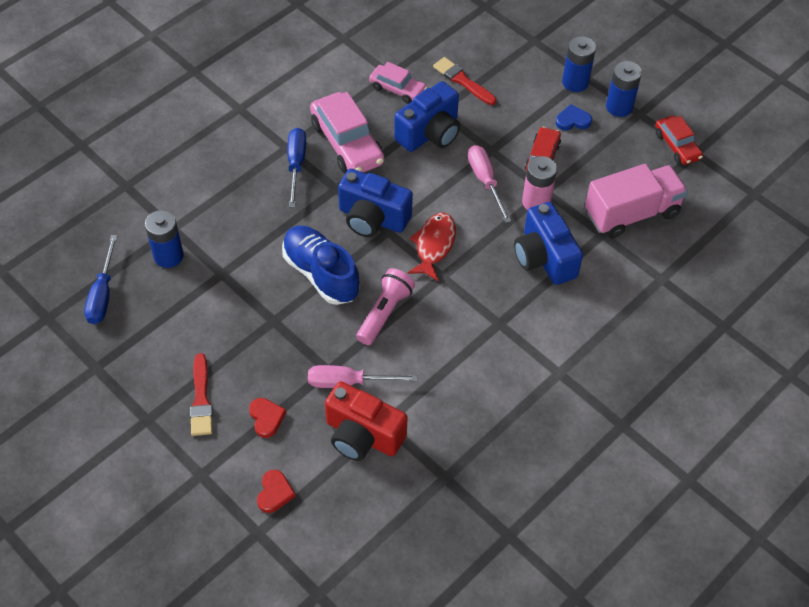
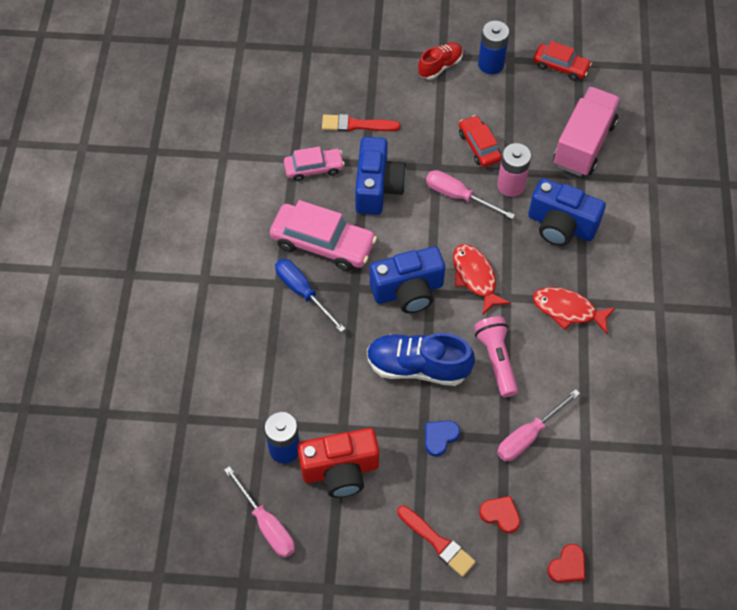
camera: 40 degrees left, 5 degrees up
blue screwdriver [84,235,117,324] -> pink screwdriver [224,466,295,558]
red heart [257,470,296,513] -> red heart turned 75 degrees clockwise [547,544,585,583]
red camera [325,381,408,461] -> red camera moved to [297,428,379,498]
blue heart [556,104,592,131] -> blue heart moved to [425,420,460,457]
blue battery [562,36,596,92] -> red shoe [418,42,463,79]
none -> red fish [533,287,616,334]

